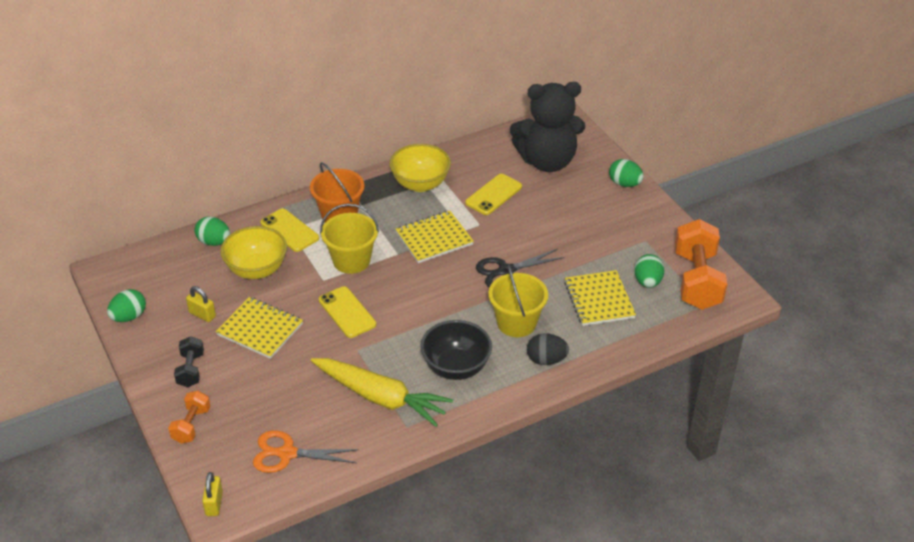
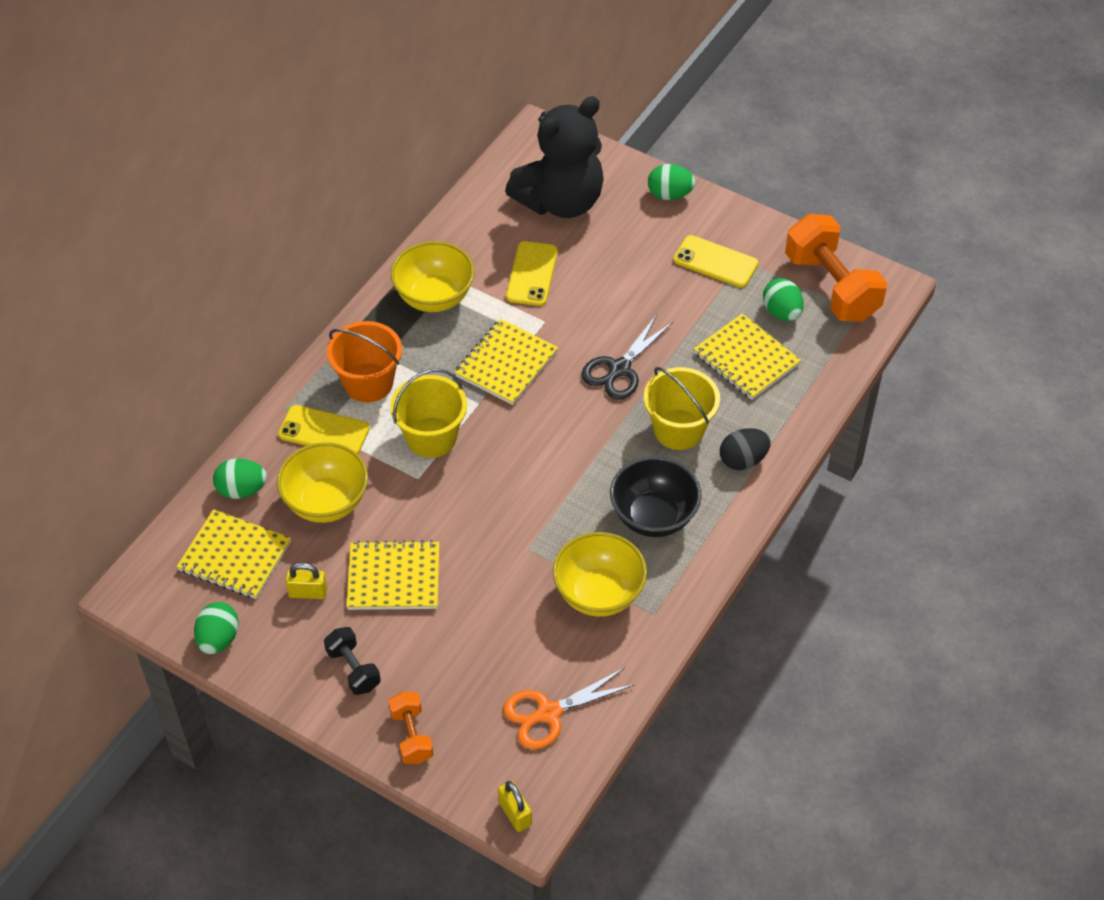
camera: 30 degrees left, 10 degrees up
yellow carrot [311,358,453,427] -> yellow bowl [553,532,647,617]
yellow phone [319,286,376,338] -> yellow phone moved to [673,235,758,288]
none -> yellow notebook [177,509,291,599]

